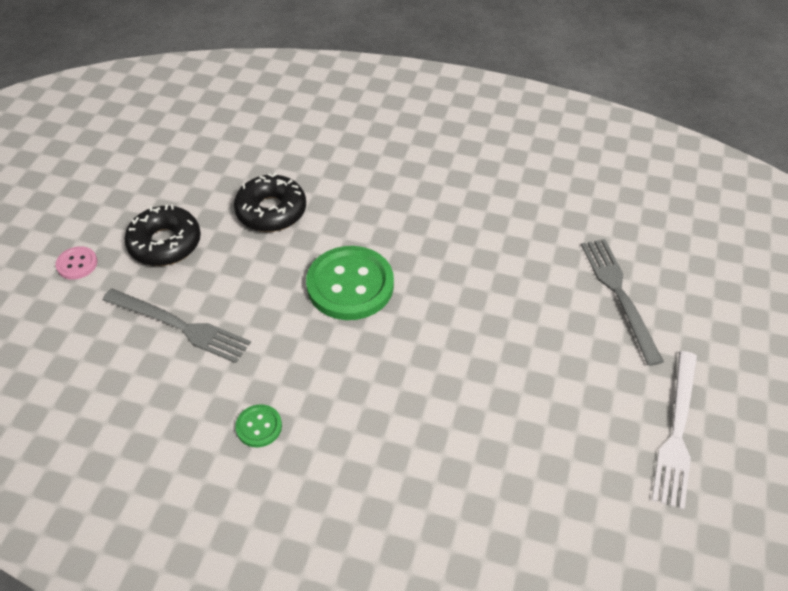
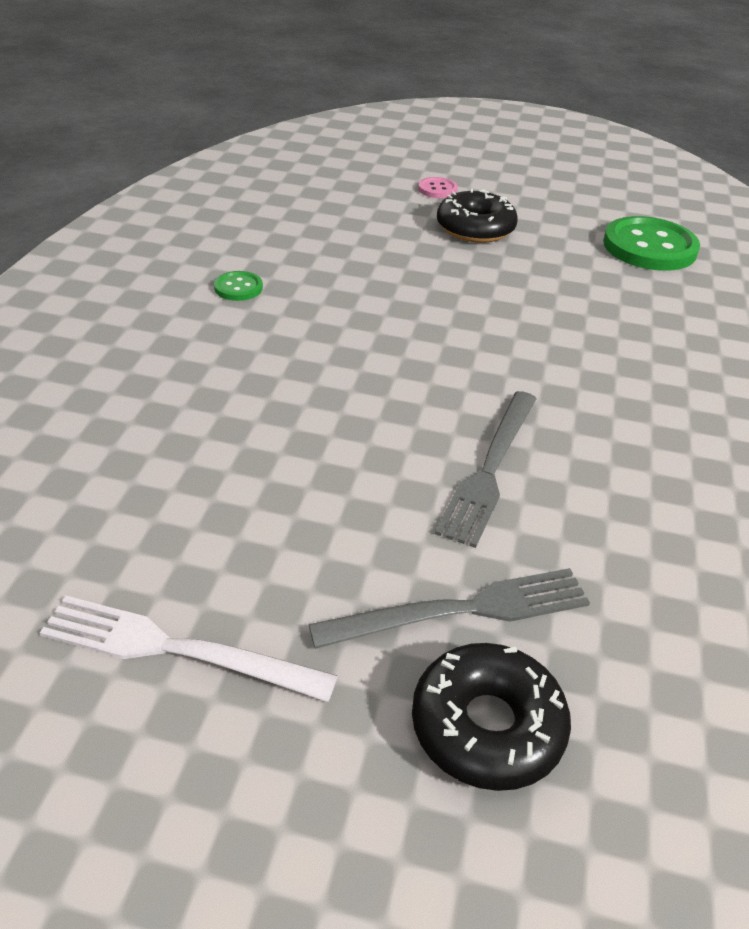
camera: 85 degrees right, 10 degrees down
grey fork [103,289,251,363] -> grey fork moved to [434,391,537,548]
black donut [234,173,306,232] -> black donut moved to [412,643,571,791]
green button [306,246,394,320] -> green button moved to [603,216,700,271]

